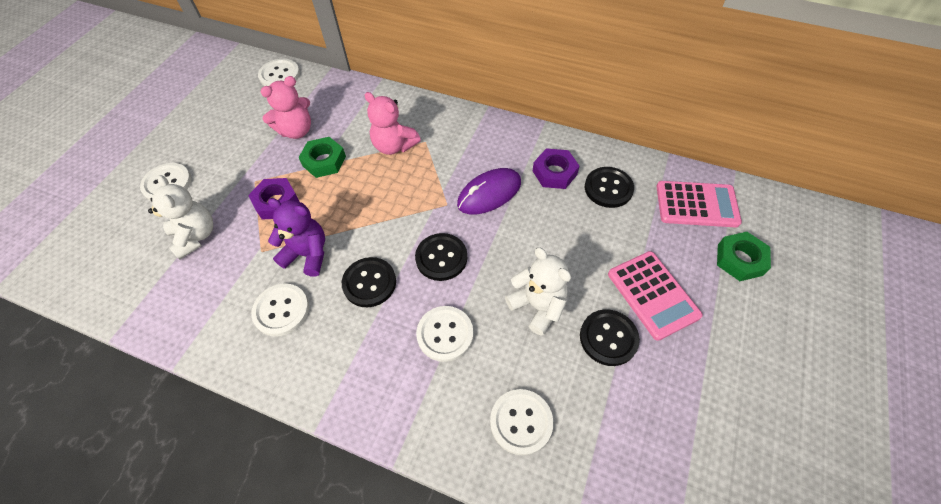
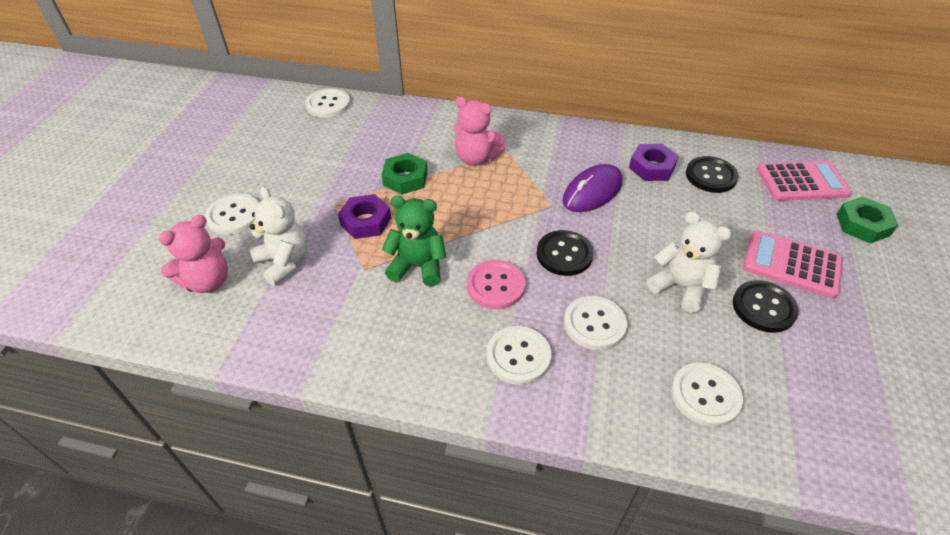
camera: 10 degrees left, 10 degrees down
white button [251,284,309,336] -> white button moved to [487,326,551,385]
pink teddy bear [260,76,311,139] -> pink teddy bear moved to [158,215,228,293]
purple teddy bear [268,198,325,277] -> green teddy bear [382,196,446,286]
black button [342,257,396,307] -> pink button [467,260,526,309]
pink calculator [608,251,703,341] -> pink calculator turned 150 degrees clockwise [743,230,843,298]

